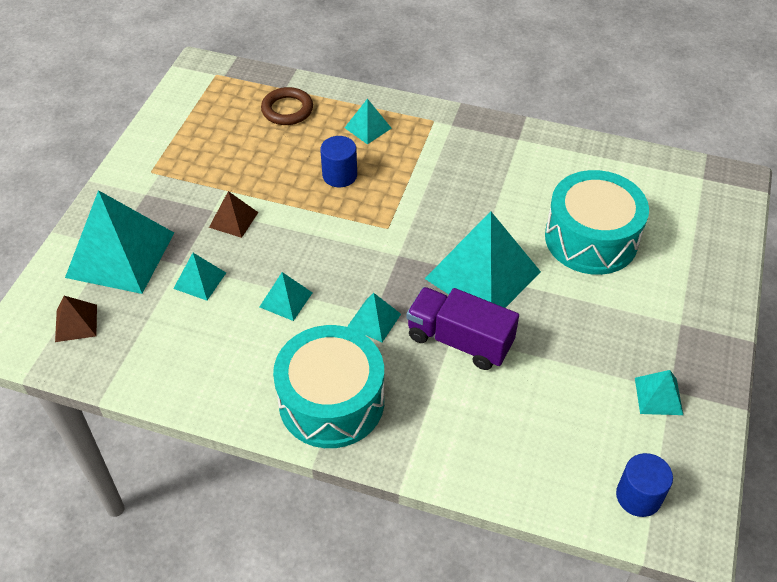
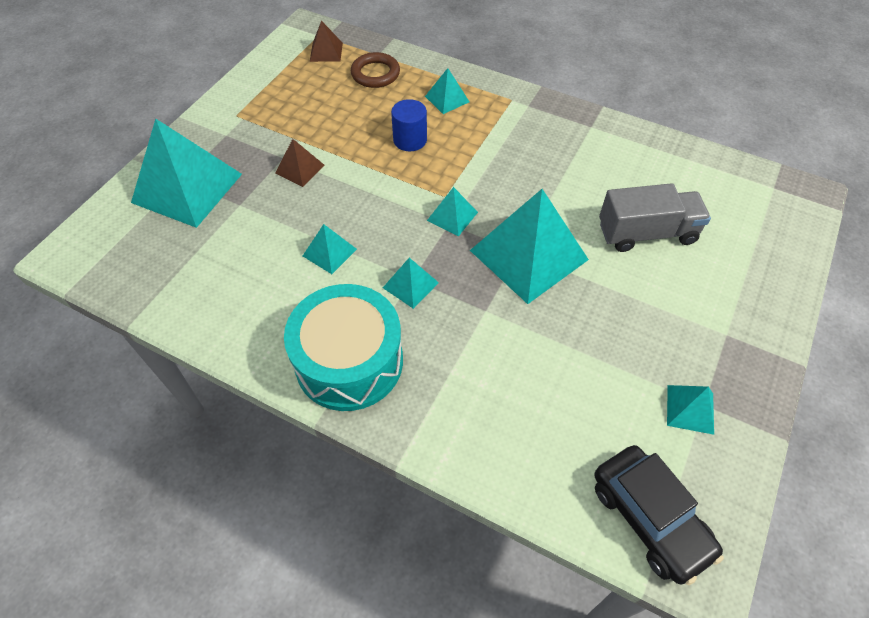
camera: 10 degrees right, 5 degrees up
brown pyramid [55,296,97,342] -> brown pyramid moved to [310,21,343,62]
turquoise pyramid [173,253,226,301] -> turquoise pyramid moved to [427,187,478,236]
purple truck [407,287,519,370] -> none
turquoise drum [545,170,649,275] -> grey truck [599,183,711,252]
blue cylinder [616,453,673,517] -> black car [595,445,724,585]

